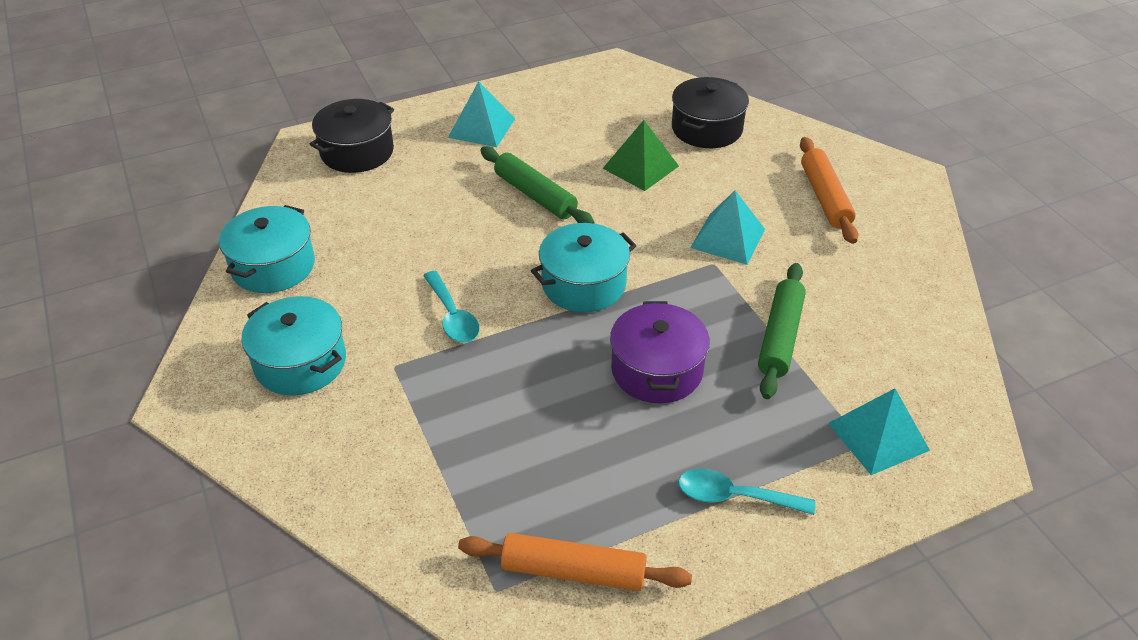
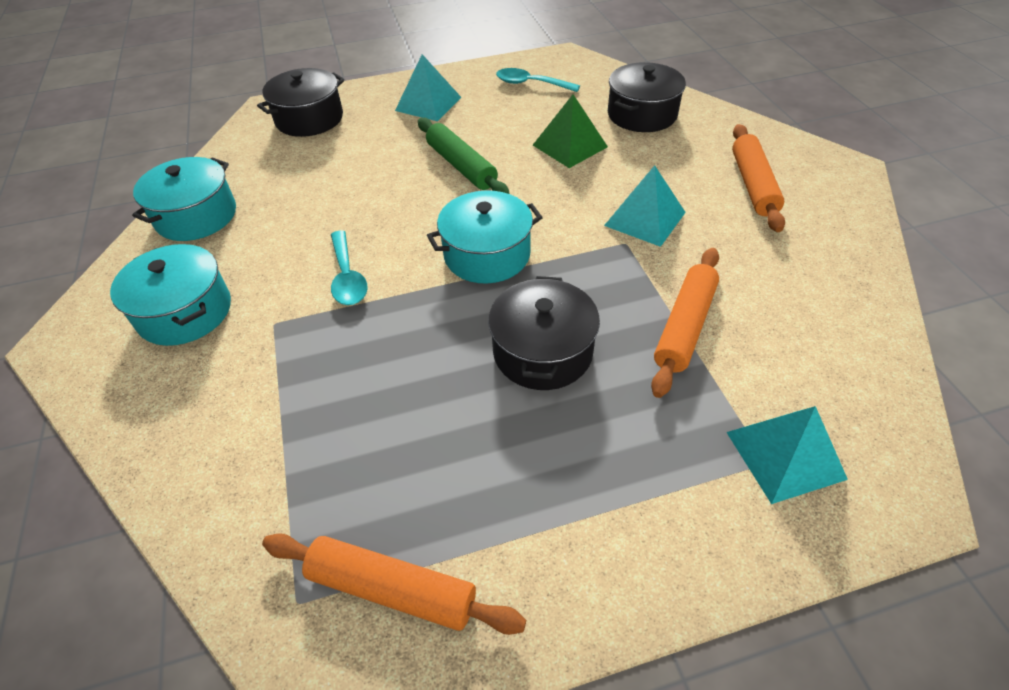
camera: 10 degrees right, 5 degrees up
purple pot [610,301,710,403] -> black pot [488,276,600,390]
turquoise spoon [678,468,815,515] -> turquoise spoon moved to [496,68,580,92]
green rolling pin [758,263,806,399] -> orange rolling pin [651,248,719,398]

